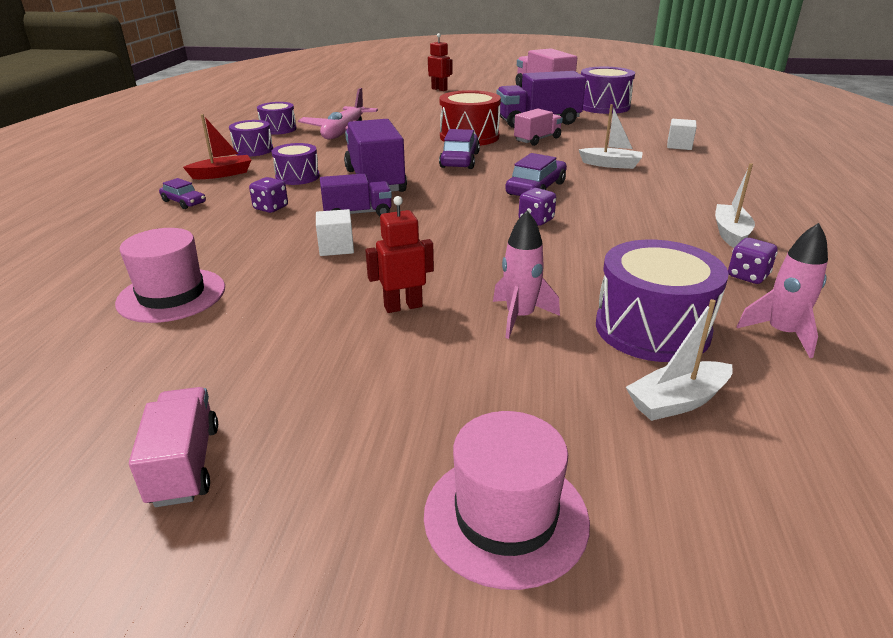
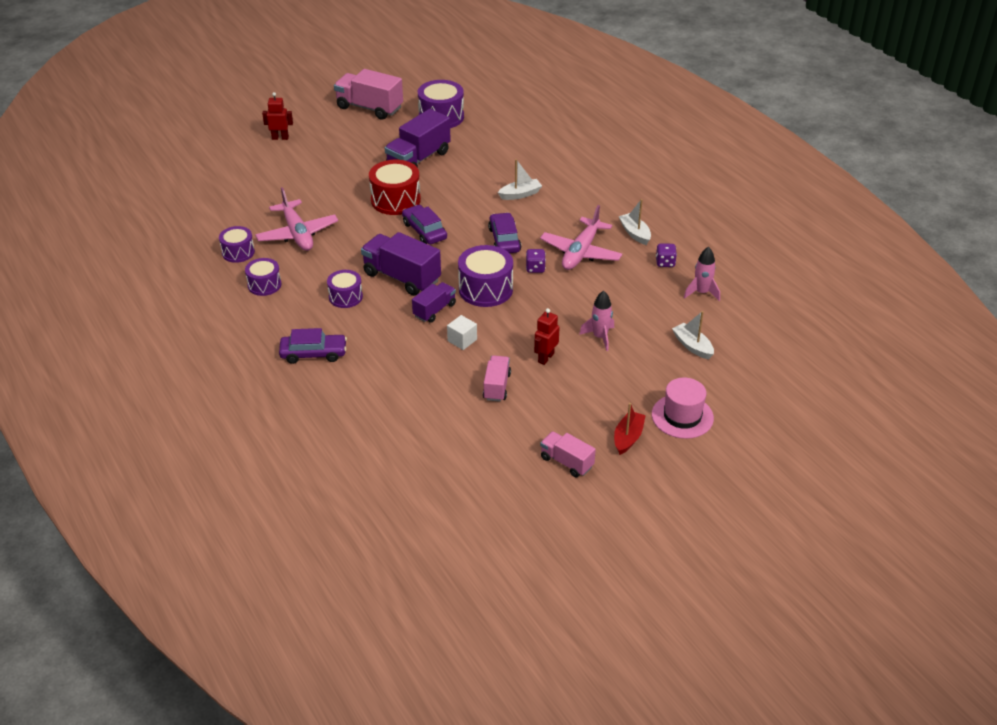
camera: 40 degrees left, 10 degrees up
pink hat [115,228,225,323] -> none
purple car [159,178,206,209] -> purple car [279,328,347,364], size x1.66
red boat [183,114,251,179] -> red boat moved to [614,403,646,455]
purple dice [249,177,288,213] -> none
pink truck [514,109,563,146] -> pink truck moved to [483,355,511,402]
purple drum [596,240,729,362] -> purple drum moved to [458,245,513,307]
white boat [626,299,733,421] -> white boat turned 120 degrees clockwise [672,311,714,359]
white cube [667,119,697,150] -> none
none -> pink plane [540,205,622,270]

